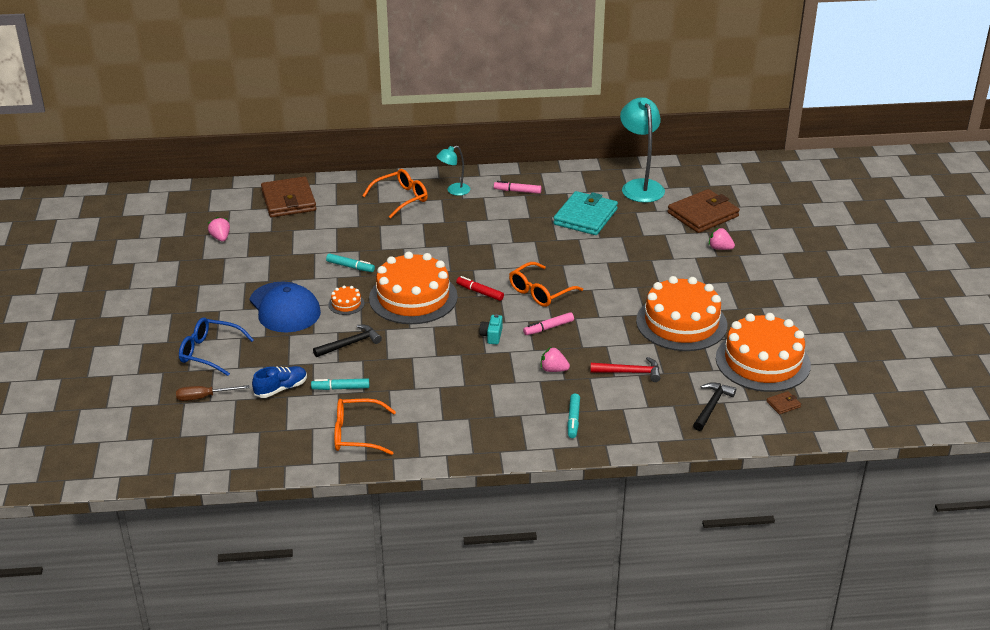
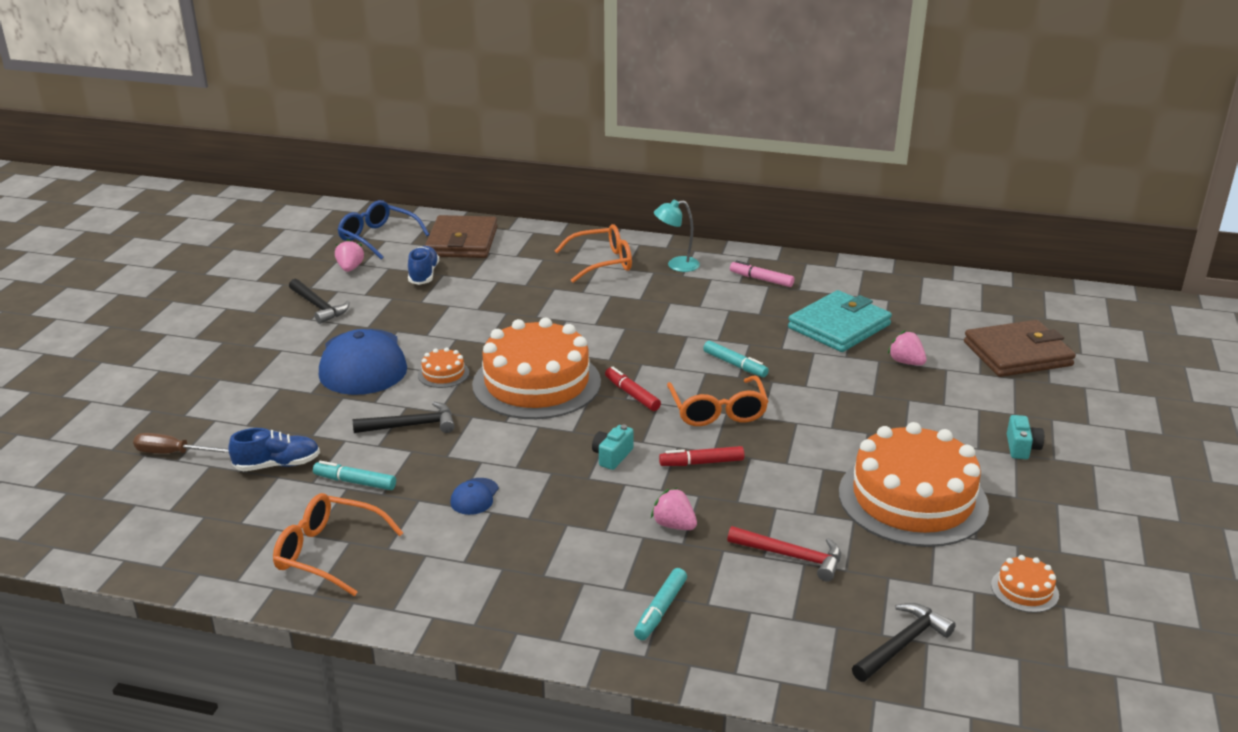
camera: 20 degrees right, 5 degrees down
blue glasses [179,317,254,376] -> blue glasses moved to [338,200,430,259]
turquoise marker [326,253,375,272] -> turquoise marker moved to [703,341,769,377]
orange glasses [509,262,583,307] -> orange glasses turned 75 degrees counterclockwise [667,375,769,426]
pink marker [523,312,574,335] -> red marker [659,446,745,466]
turquoise lamp [620,98,665,203] -> none
pink strawberry [709,228,735,250] -> pink strawberry moved to [888,330,927,366]
orange cake [716,313,811,392] -> orange cake [991,555,1059,613], size x0.40
brown wallet [766,391,801,414] -> none
none -> black hammer [289,279,350,324]
none -> blue shoe [408,246,439,285]
none -> blue cap [450,478,499,515]
none -> turquoise camera [1007,415,1044,459]

